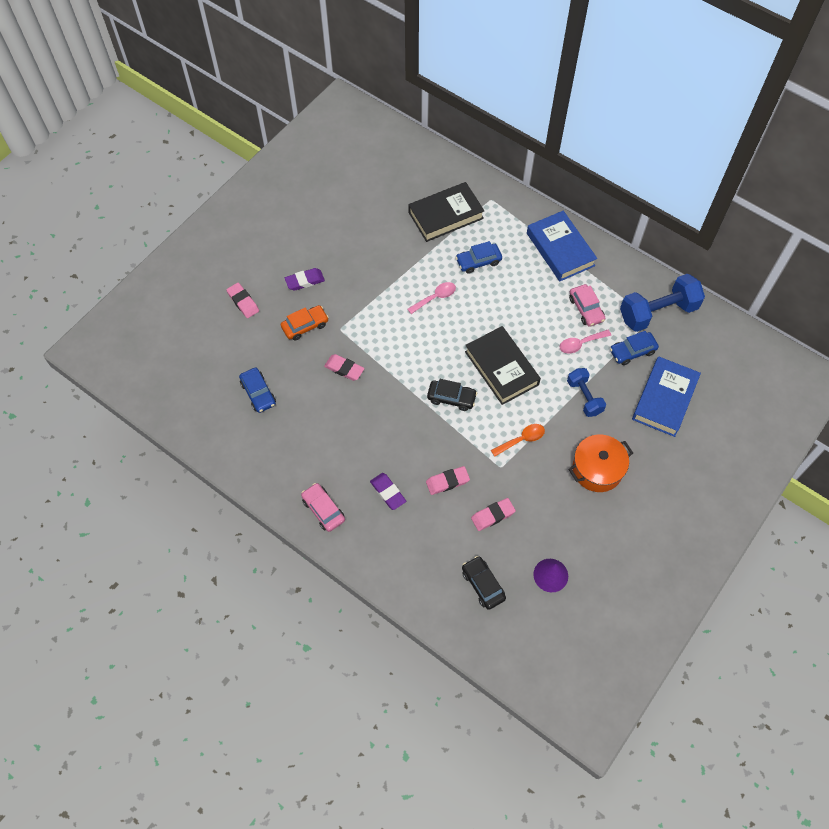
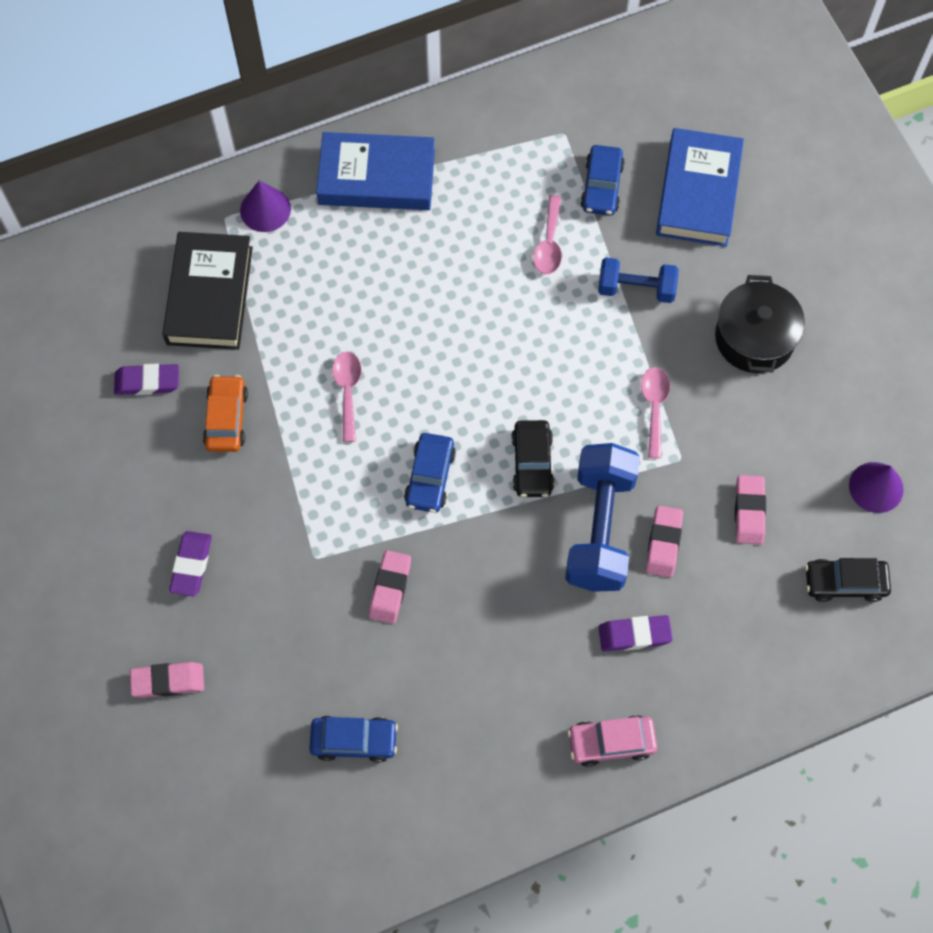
camera: 60 degrees left, 5 degrees up
orange car [281,305,329,341] -> orange car moved to [203,375,248,452]
pink eraser [324,354,365,381] -> pink eraser turned 45 degrees counterclockwise [369,550,411,624]
black car [427,379,477,411] -> black car turned 135 degrees clockwise [511,420,555,497]
blue car [456,241,502,274] -> blue car moved to [404,433,456,513]
black book [465,326,541,405] -> none
orange spoon [491,424,545,457] -> pink spoon [641,367,670,458]
orange pot [568,435,633,492] -> black pot [715,275,805,373]
pink car [569,284,606,327] -> none
blue dumbbell [620,274,705,332] -> blue dumbbell moved to [565,443,640,592]
blue book [632,357,701,437] -> blue book turned 45 degrees clockwise [656,128,744,247]
none -> purple eraser [114,363,179,395]
none -> purple cone [240,181,291,232]

